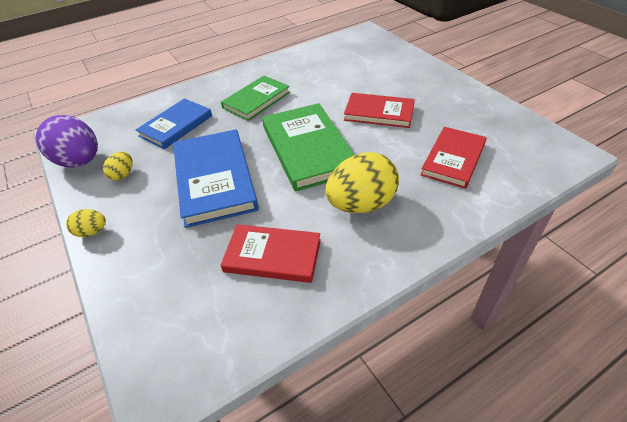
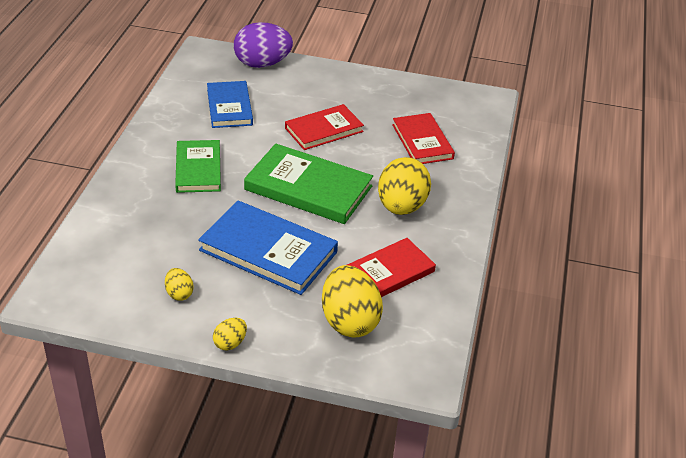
camera: 50 degrees left, 5 degrees down
purple egg [36,115,98,168] -> purple egg moved to [234,22,293,68]
blue book [136,98,212,149] -> blue book moved to [207,81,253,128]
none -> yellow egg [322,265,383,338]

